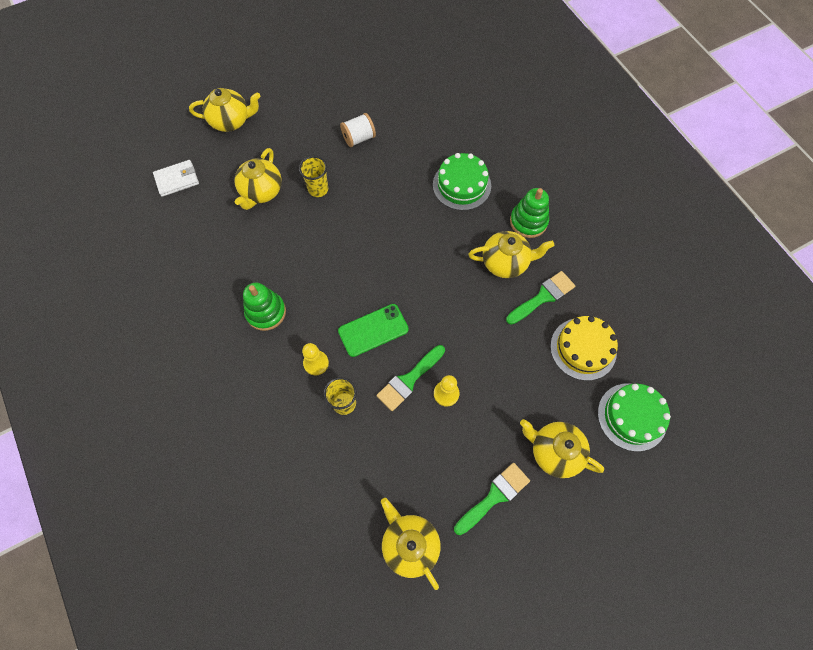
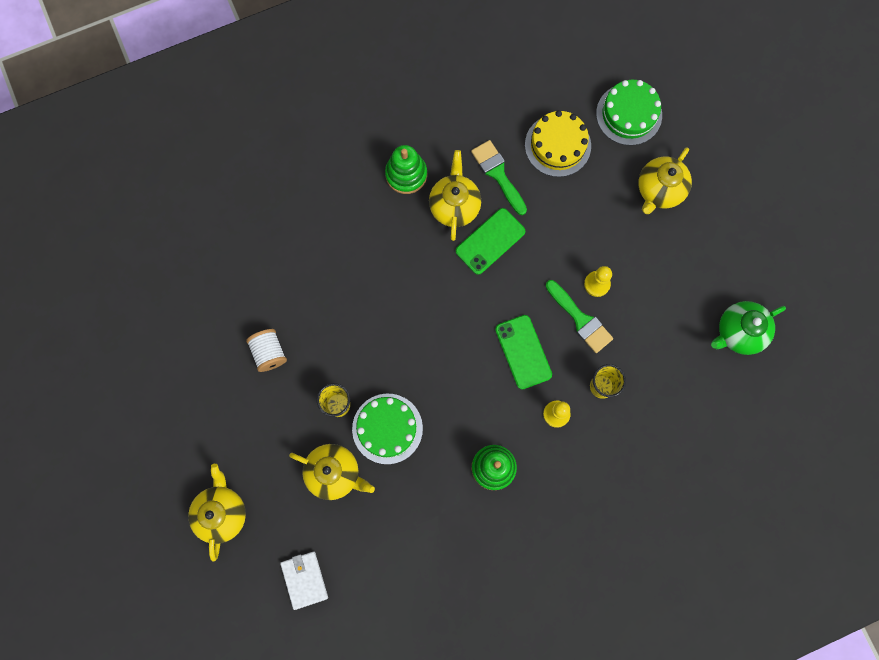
camera: 85 degrees left, 10 degrees up
yellow teapot [381,498,441,590] -> green teapot [711,301,786,355]
green cake [433,153,491,211] -> green cake moved to [352,394,423,464]
green brush [454,463,530,535] -> none
none -> green phone [456,208,525,275]

